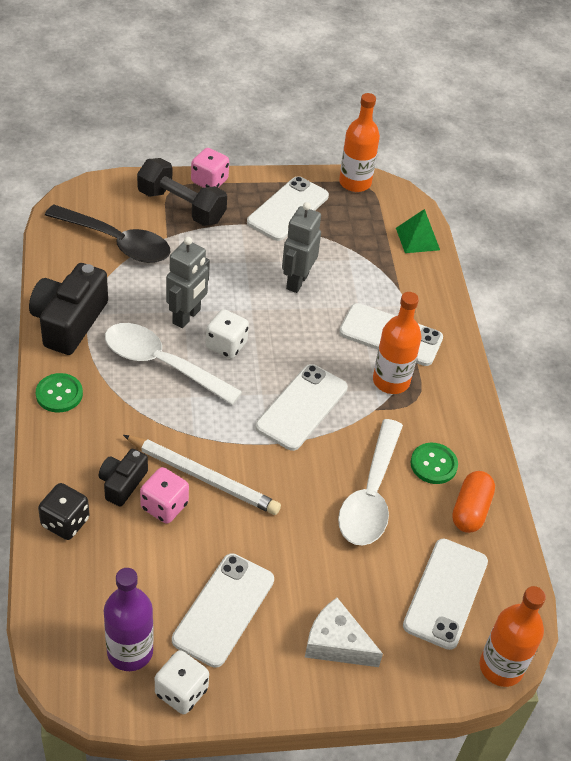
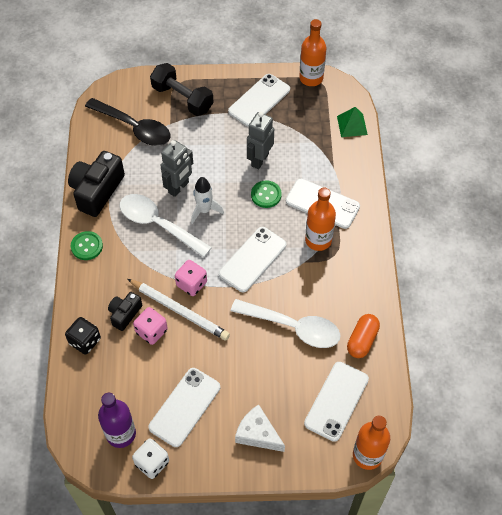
camera: 10 degrees right, 10 degrees up
pink dice [191,148,229,188] -> pink dice moved to [175,260,207,296]
white dice [206,309,249,359] -> white rocket [191,177,224,224]
white spoon [338,419,403,546] -> white spoon turned 90 degrees counterclockwise [231,299,340,348]
green button [411,443,458,484] -> green button moved to [251,180,282,208]

